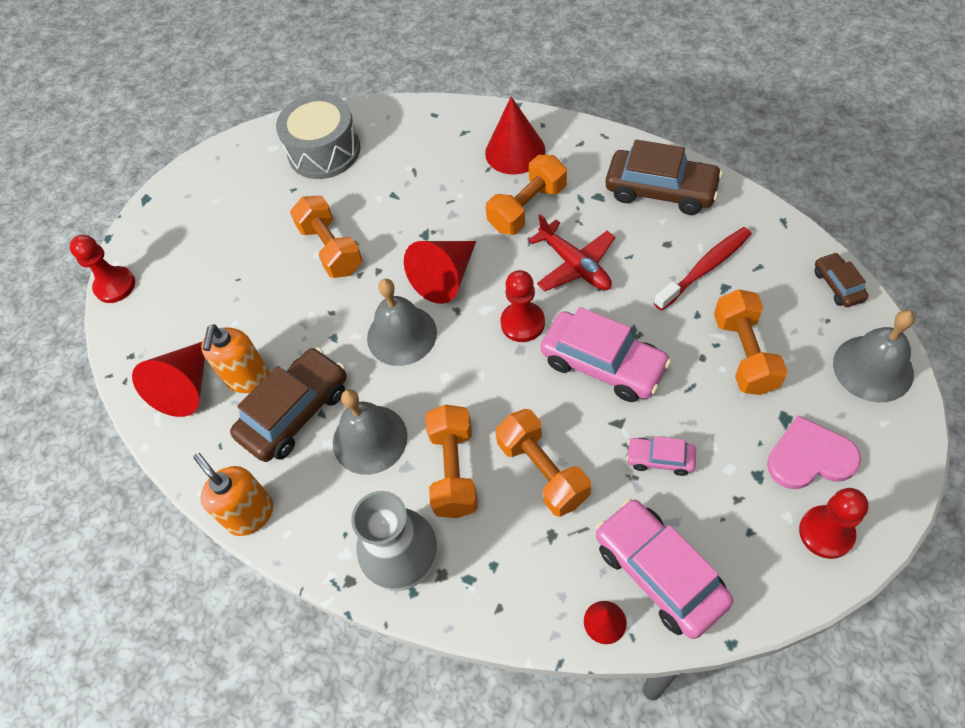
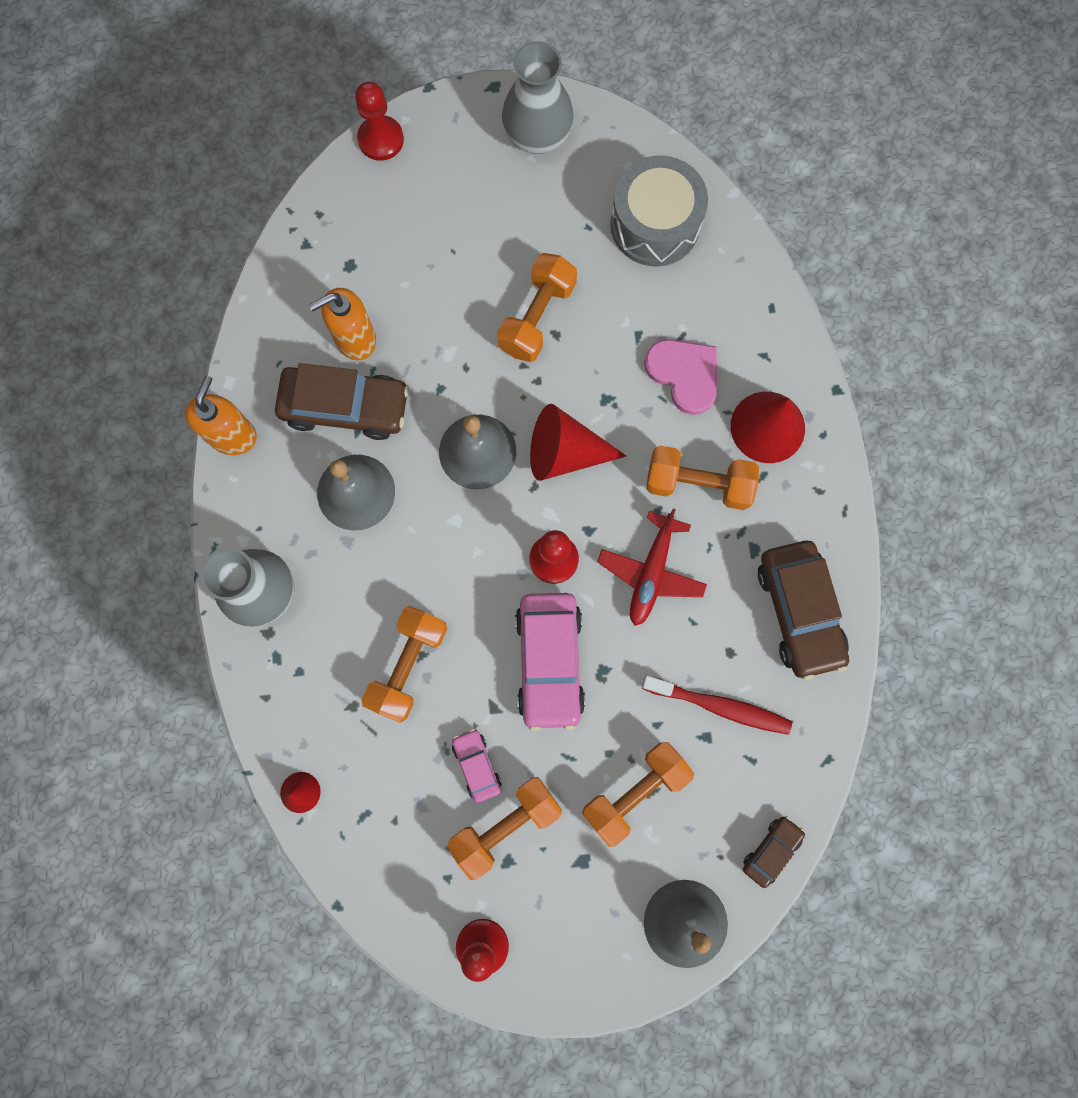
camera: 50 degrees right, 20 degrees up
red cone [132,341,205,417] -> none
orange dumbbell [425,405,478,518] -> orange dumbbell moved to [447,777,562,880]
pink car [596,499,733,639] -> none
pink heart [767,416,861,489] -> pink heart moved to [644,339,717,415]
none -> grey vase [502,41,574,154]

